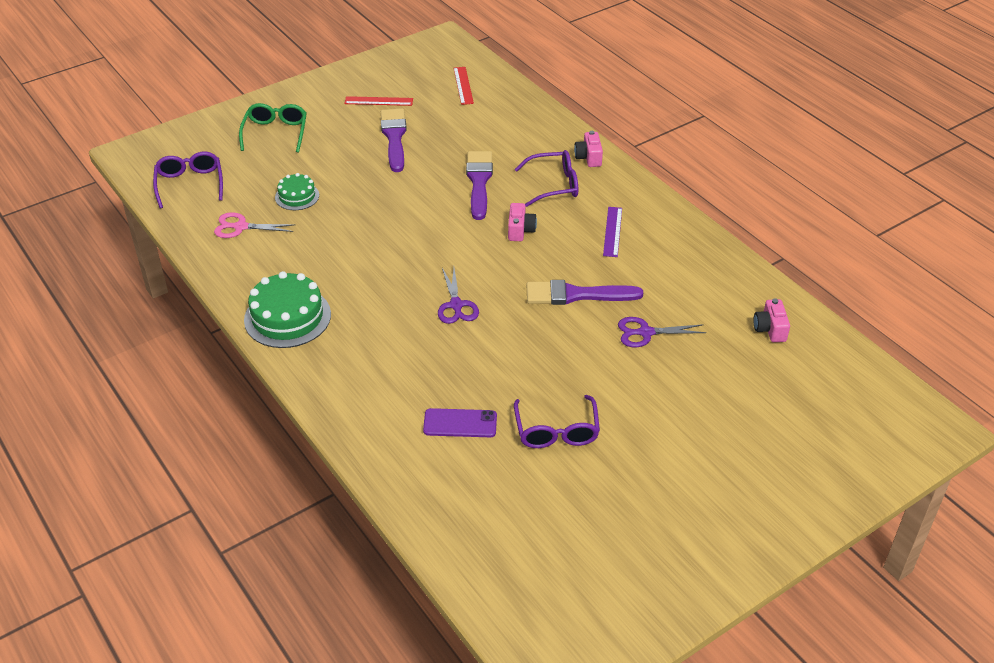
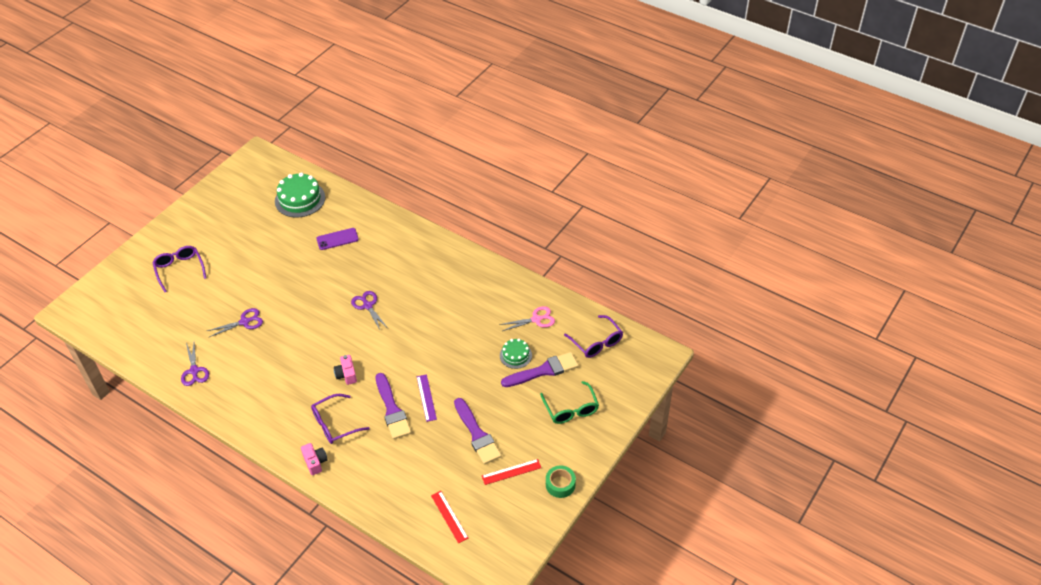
camera: 160 degrees right, 5 degrees up
green cake [244,271,331,348] -> green cake moved to [275,172,325,218]
purple glasses [514,395,600,448] -> purple glasses moved to [152,246,206,292]
purple brush [527,280,643,305] -> purple brush moved to [501,352,579,387]
purple ruler [603,207,622,257] -> purple ruler moved to [417,374,437,422]
pink camera [753,298,790,342] -> none
none -> purple scissors [181,343,209,386]
none -> green tape [546,465,576,498]

